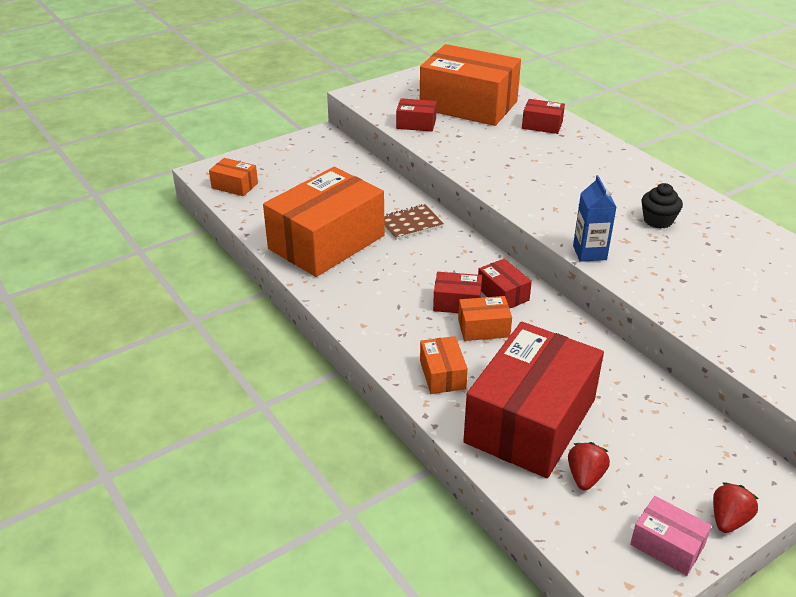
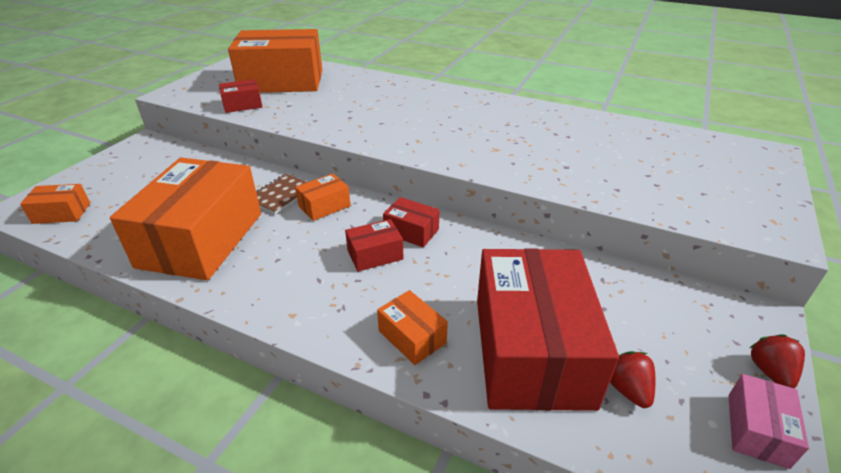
camera: 30 degrees left, 0 degrees up
orange box [458,296,512,341] -> orange box moved to [295,173,351,221]
red box [522,99,565,134] -> none
blue carton [573,175,616,262] -> none
pink box [630,496,712,576] -> pink box turned 75 degrees counterclockwise [728,374,809,469]
black cupcake [641,183,683,229] -> none

